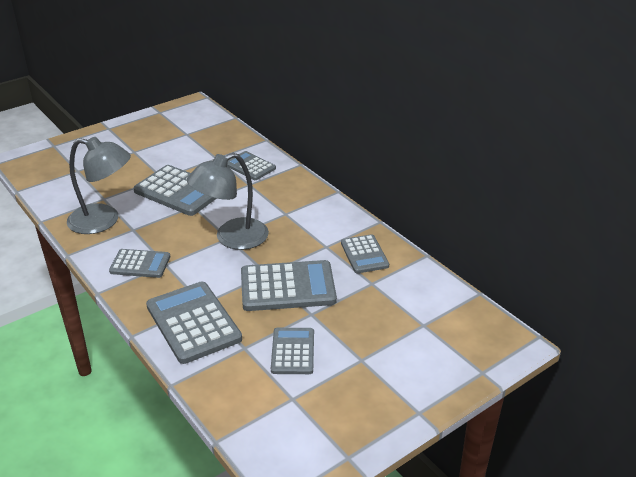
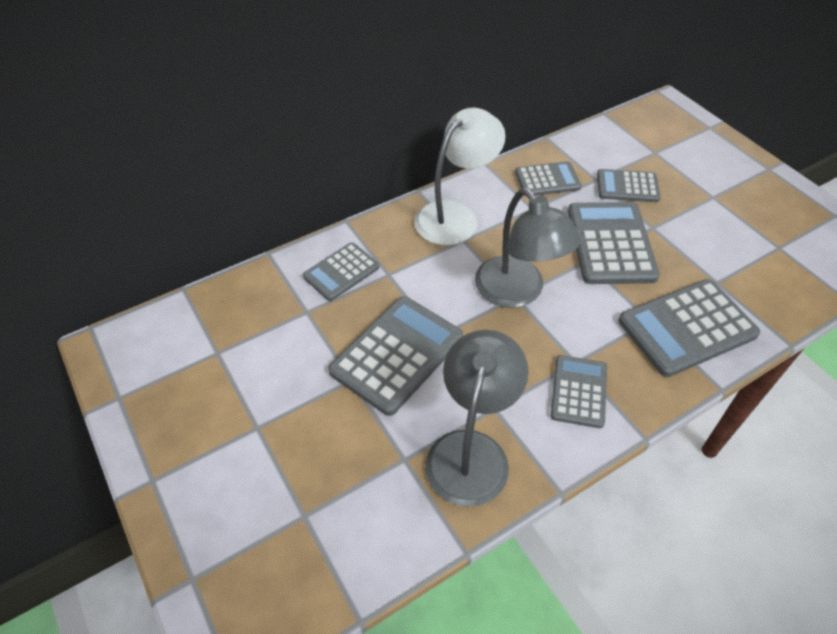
camera: 85 degrees left, 15 degrees up
grey calculator [271,328,314,374] -> grey calculator moved to [597,169,660,202]
none -> white lamp [414,107,506,245]

